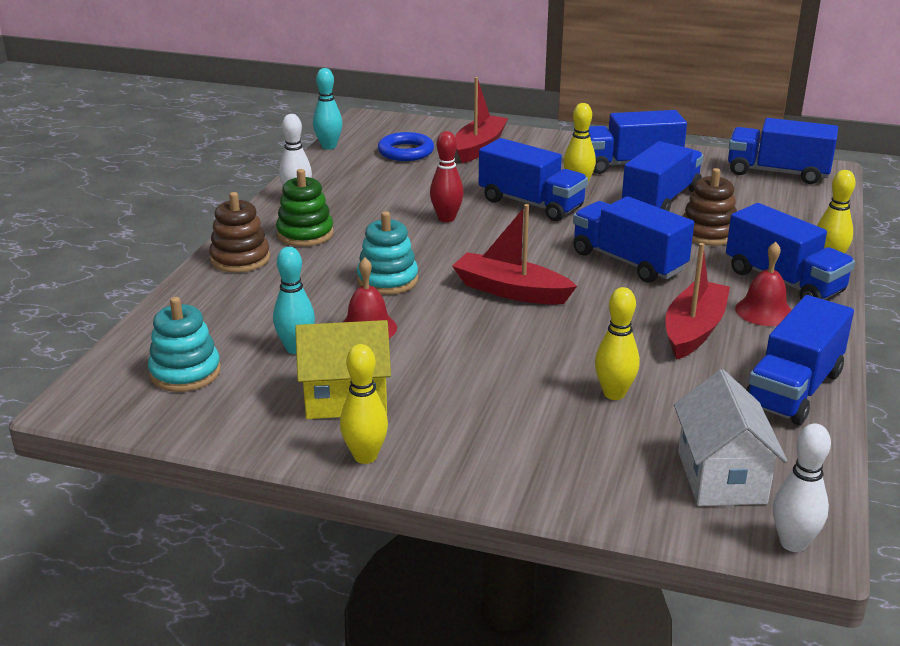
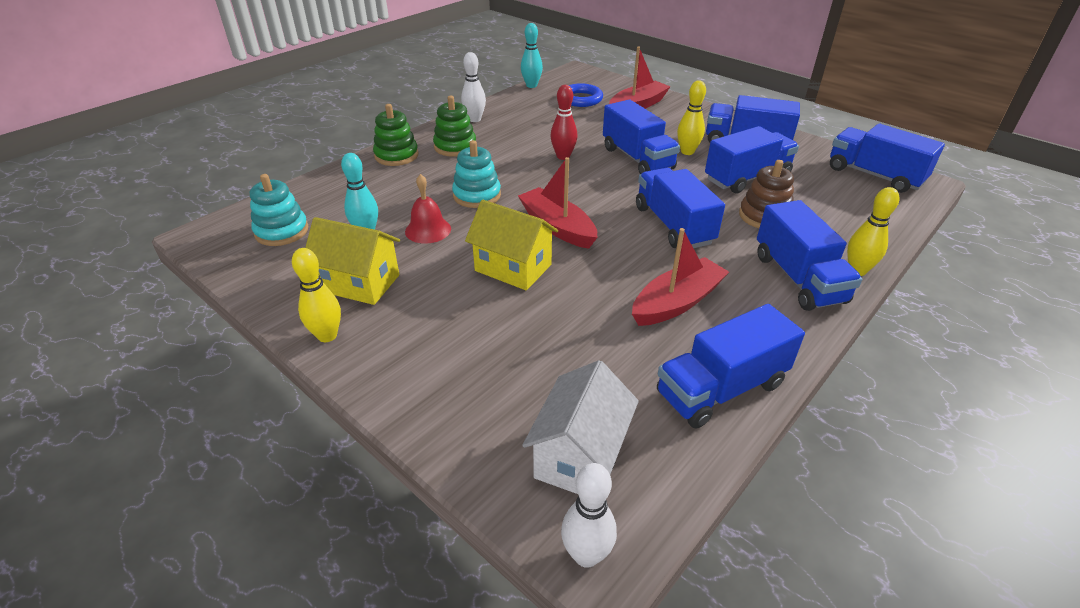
camera: 25 degrees right, 10 degrees up
brown stacking toy [209,192,270,273] -> green stacking toy [373,104,419,166]
yellow bowling pin [595,287,640,400] -> none
red bell [735,242,791,326] -> none
none -> yellow house [465,200,558,290]

